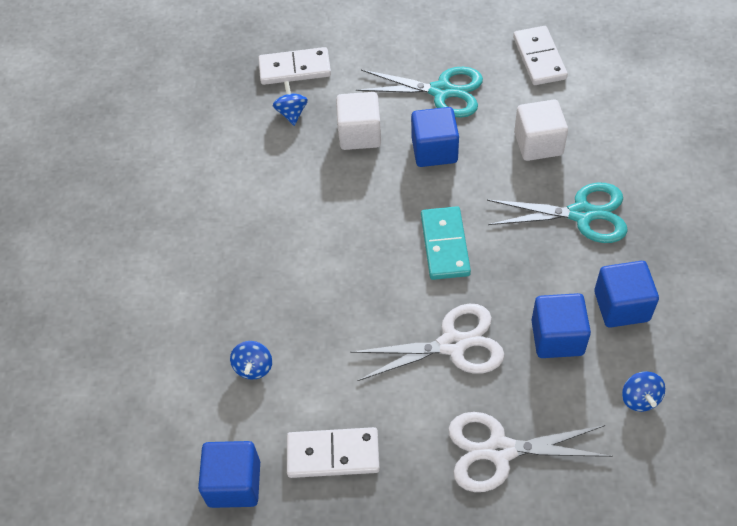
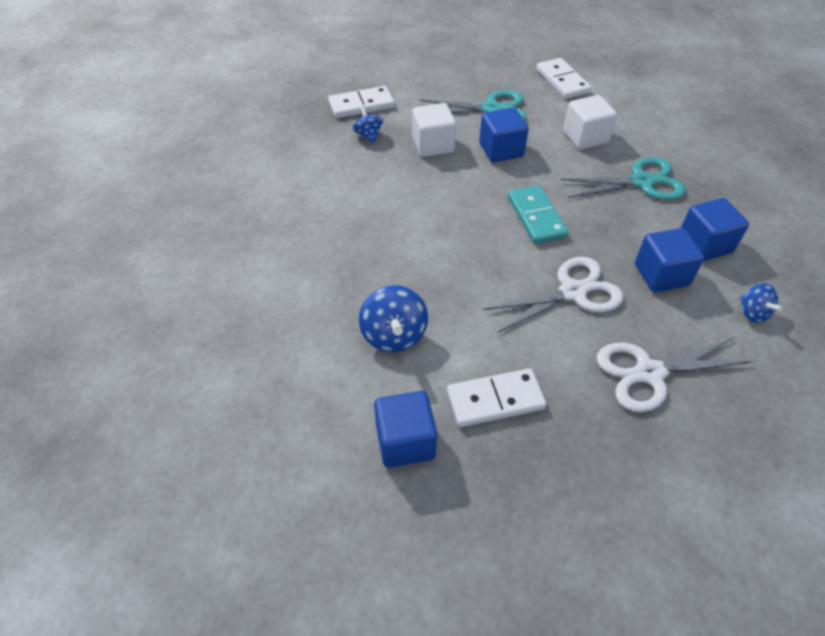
camera: 15 degrees left, 5 degrees down
blue spinning top [230,341,272,379] -> blue spinning top [359,285,428,352], size x1.64

